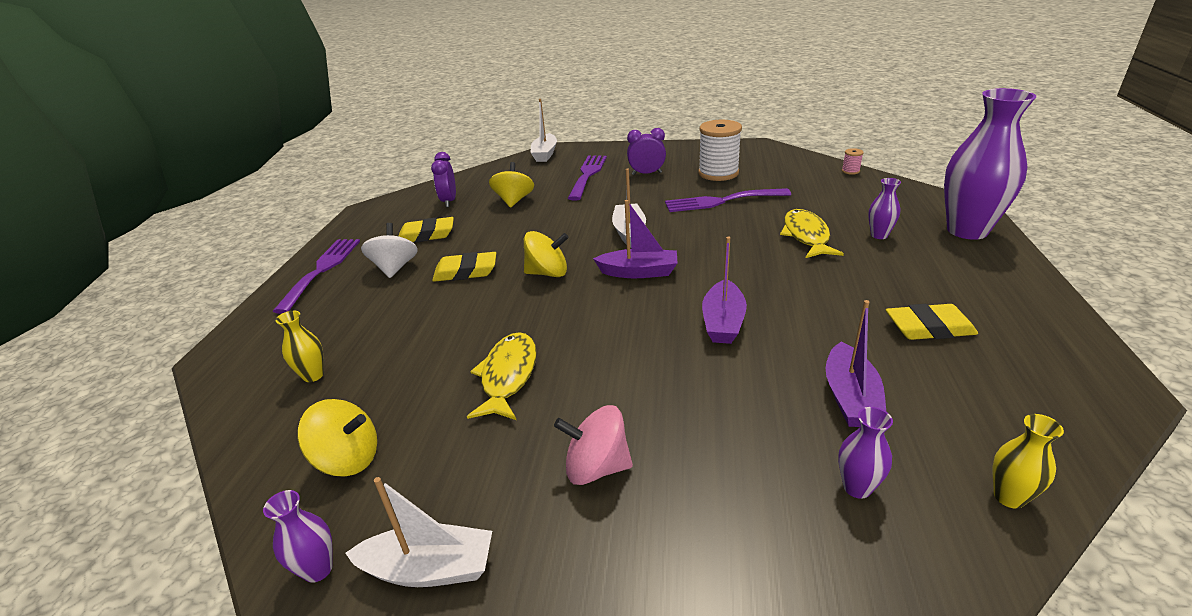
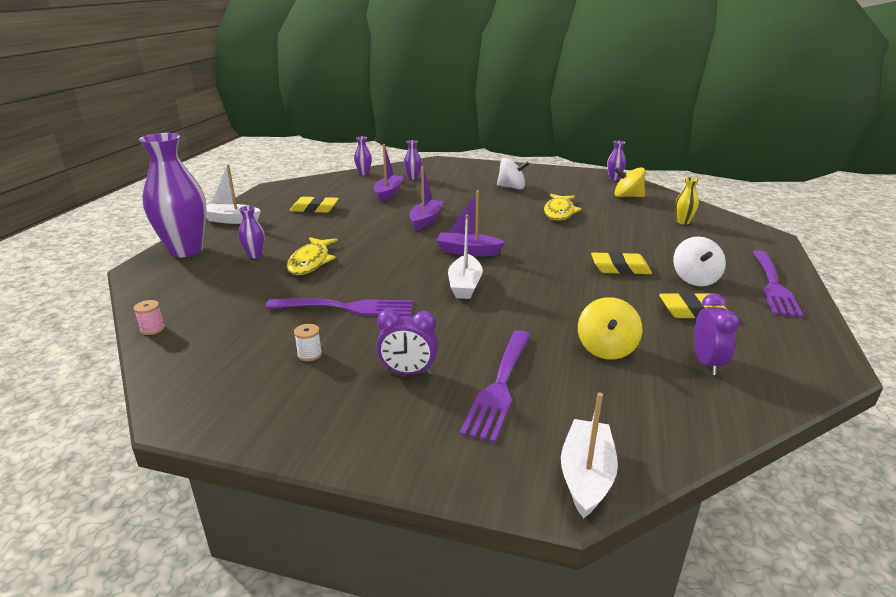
camera: 175 degrees left, 5 degrees down
white boat [345,477,492,587] -> white boat moved to [206,164,261,224]
yellow spinning top [524,231,569,277] -> none
pink spinning top [554,405,633,485] -> white spinning top [497,158,529,190]
white spool [698,120,742,181] -> white spool [294,324,322,361], size x0.42
yellow vase [993,414,1064,509] -> purple vase [354,136,372,175]

